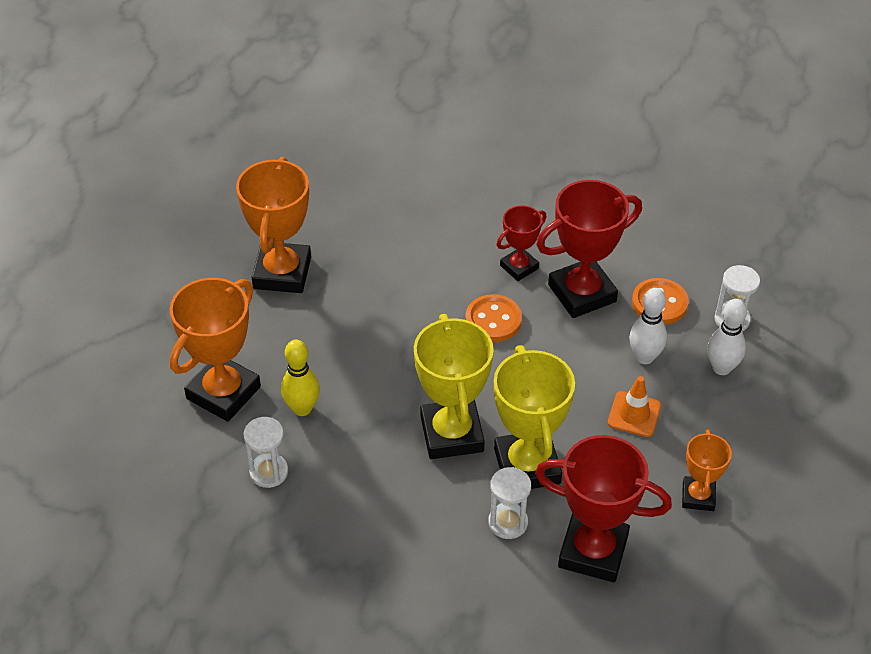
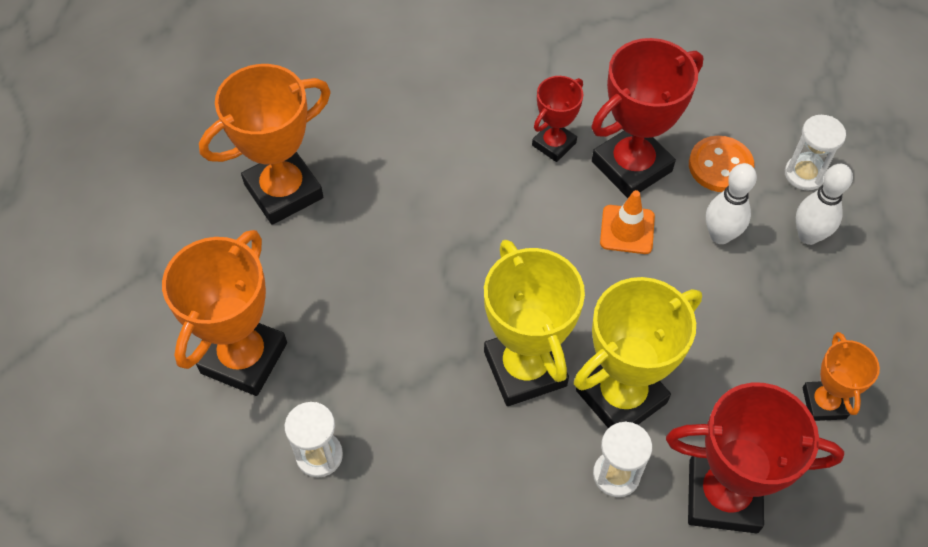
camera: 10 degrees left, 10 degrees up
orange trophy [236,157,311,293] -> orange trophy turned 60 degrees clockwise [199,64,331,225]
yellow bowling pin [281,340,320,416] -> none
orange button [465,294,522,342] -> none
yellow trophy [494,345,575,489] -> yellow trophy turned 75 degrees clockwise [574,277,702,428]
orange traffic cone [607,376,661,437] -> orange traffic cone moved to [600,190,655,254]

